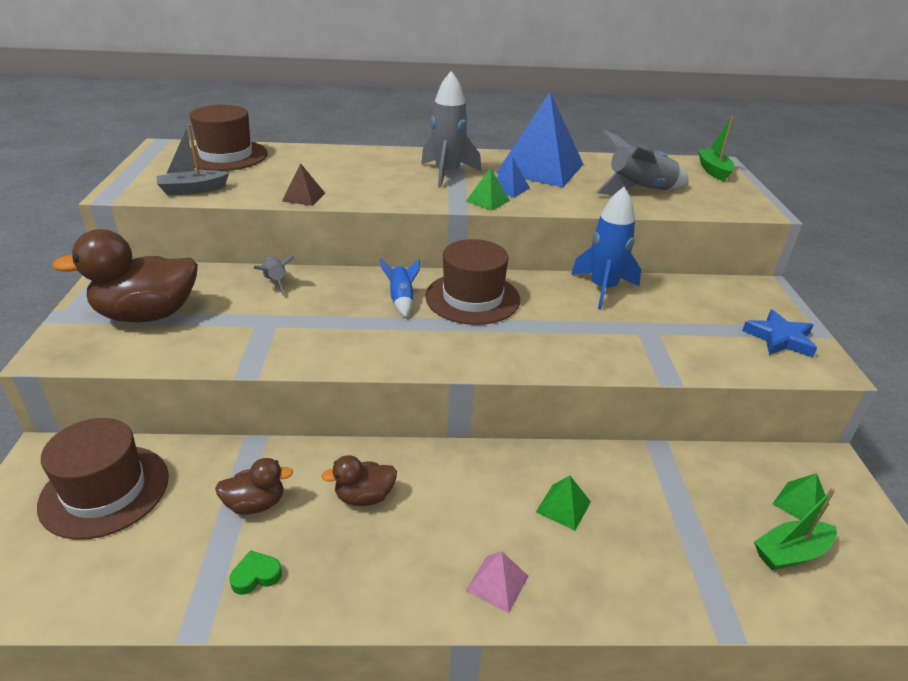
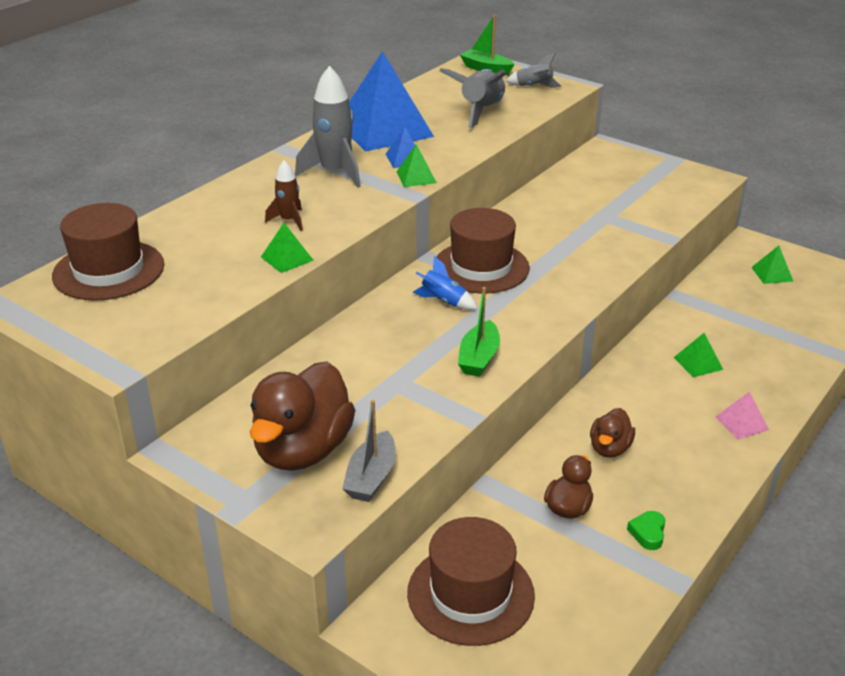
camera: 50 degrees left, 0 degrees up
grey boat [156,124,229,196] -> grey boat moved to [342,400,396,502]
grey rocket [253,256,295,296] -> grey rocket moved to [506,53,562,88]
brown pyramid [282,163,325,206] -> green pyramid [261,223,314,273]
blue rocket [571,187,641,310] -> none
blue star [742,310,817,357] -> none
green boat [754,488,837,570] -> green boat moved to [458,287,500,377]
none -> brown rocket [265,160,303,231]

